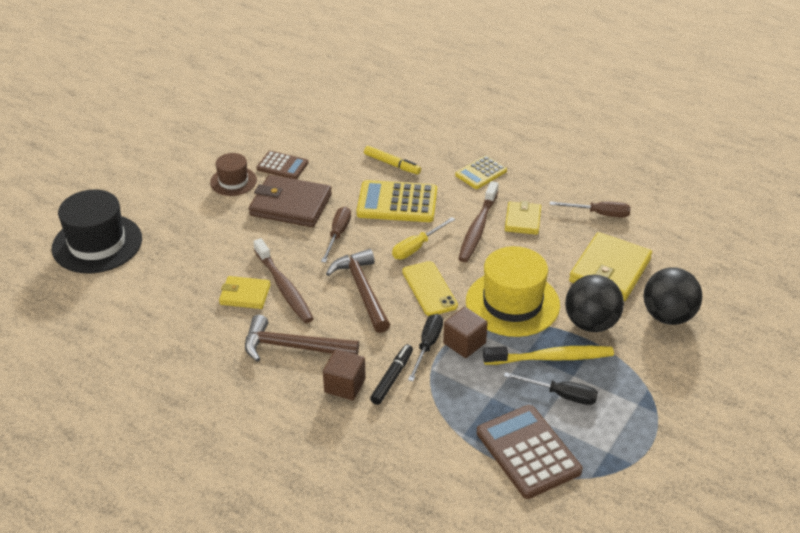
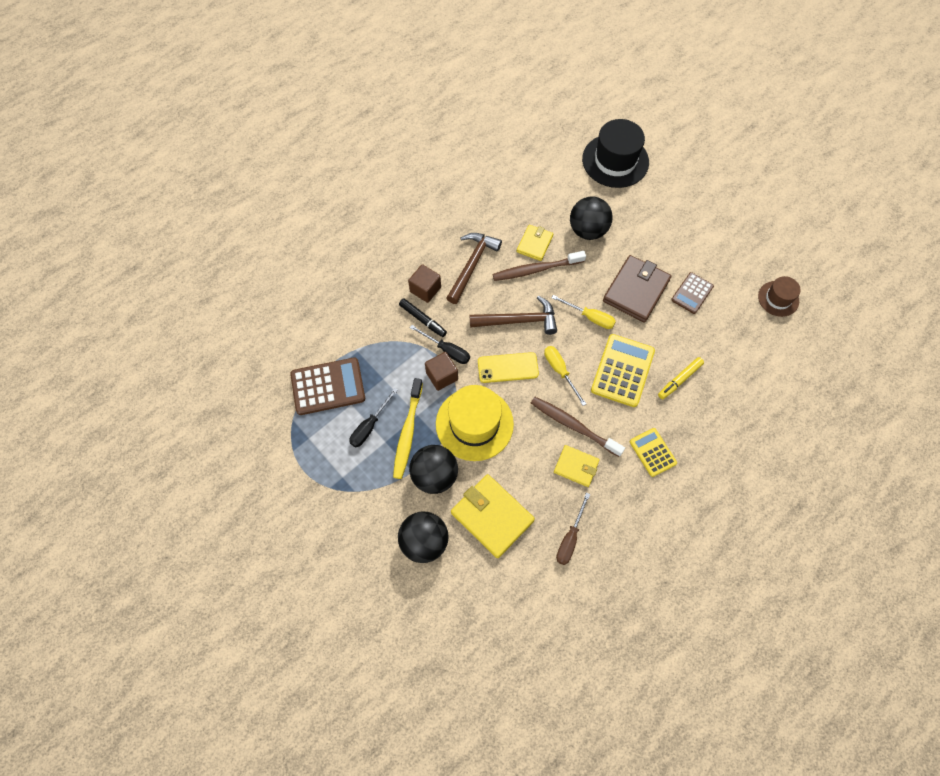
camera: 105 degrees right, 25 degrees up
brown hat [210,153,257,196] -> brown hat moved to [758,276,801,317]
brown screwdriver [321,207,351,263] -> yellow screwdriver [552,295,616,329]
none -> black ball [570,196,613,240]

